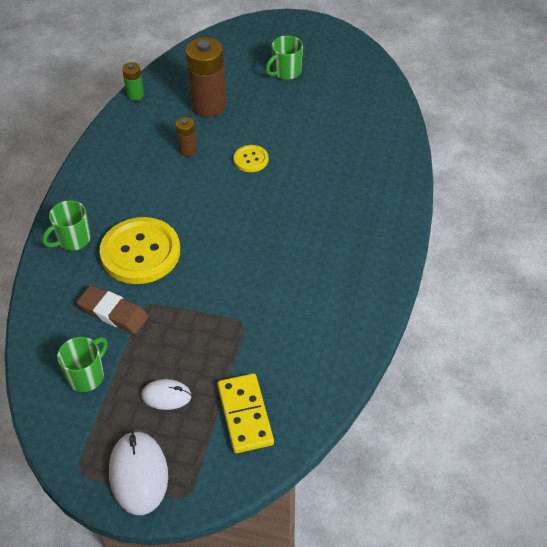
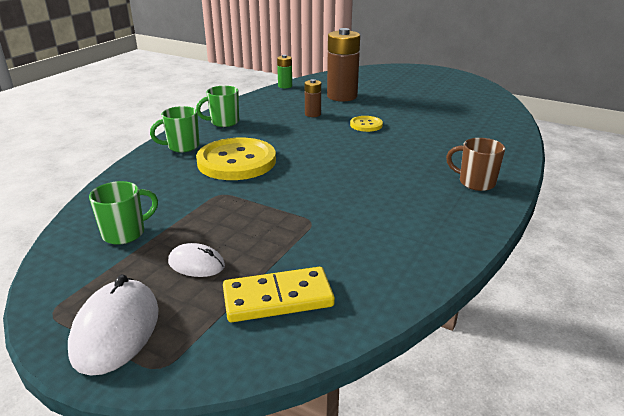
camera: 15 degrees right, 20 degrees down
brown eraser [77,285,149,334] -> none
yellow domino [217,373,274,453] -> yellow domino turned 75 degrees clockwise [223,267,335,322]
green mug [265,36,303,80] -> green mug moved to [196,86,239,127]
none -> brown mug [446,138,505,191]

